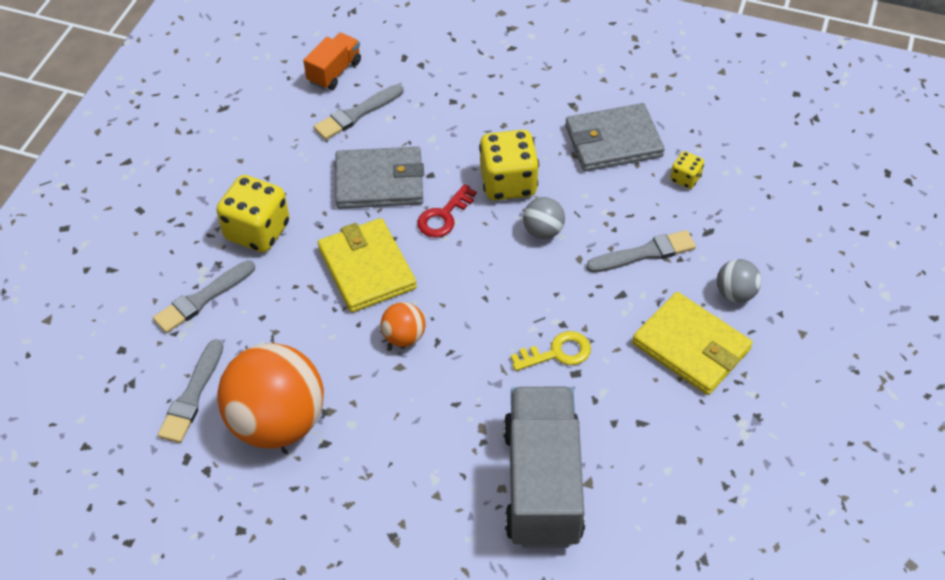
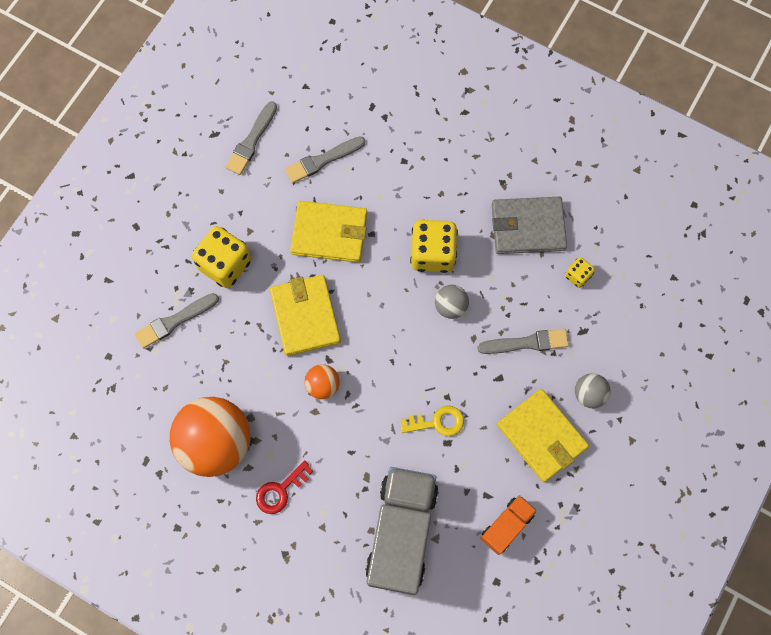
camera: 10 degrees right, 20 degrees up
grey brush [158,339,223,443] -> grey brush moved to [225,101,277,175]
orange truck [303,33,361,90] -> orange truck moved to [480,495,537,555]
grey wallet [335,146,424,209] -> yellow wallet [290,201,367,263]
red key [417,184,477,238] -> red key moved to [256,460,313,514]

